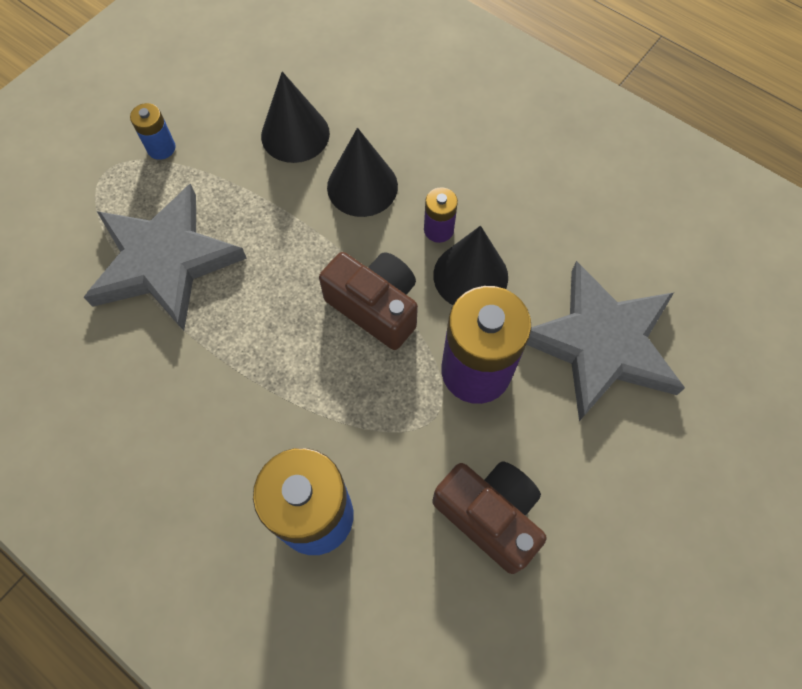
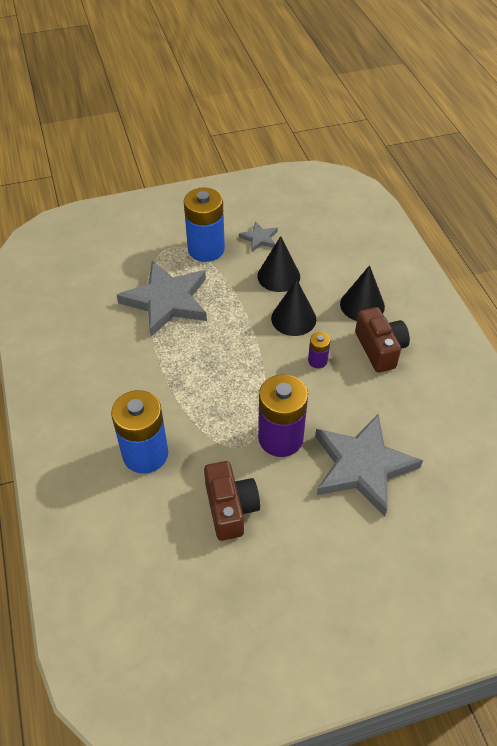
camera: 35 degrees right, 15 degrees down
blue battery [130,103,176,160] -> blue battery [184,187,225,262], size x2.13
brown camera [319,252,418,350] -> brown camera moved to [355,307,410,373]
black cone [433,226,508,305] -> black cone moved to [340,265,385,321]
none -> grey star [239,221,278,252]

